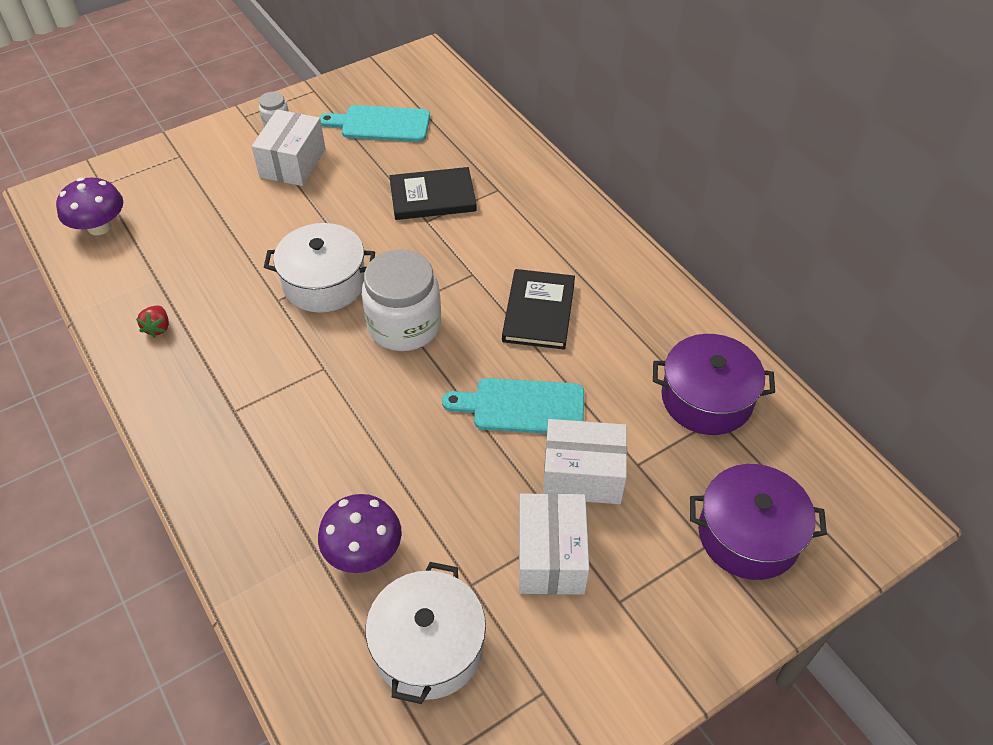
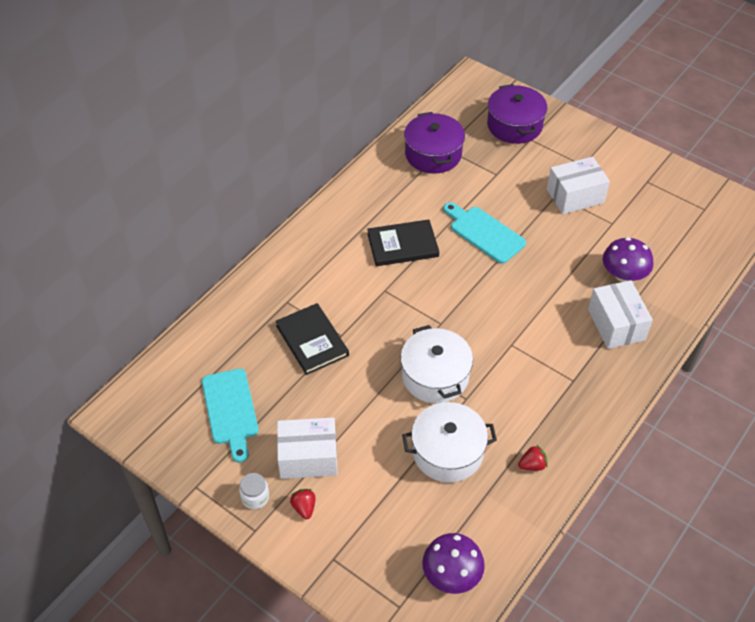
camera: 110 degrees left, 0 degrees up
white jar [362,249,441,351] -> none
white pot [366,562,486,704] -> white pot moved to [402,402,497,482]
turquoise cutting board [442,378,584,434] -> turquoise cutting board turned 150 degrees clockwise [443,202,526,264]
white box [543,419,627,504] -> white box moved to [588,280,653,349]
none -> red strawberry [290,489,316,519]

